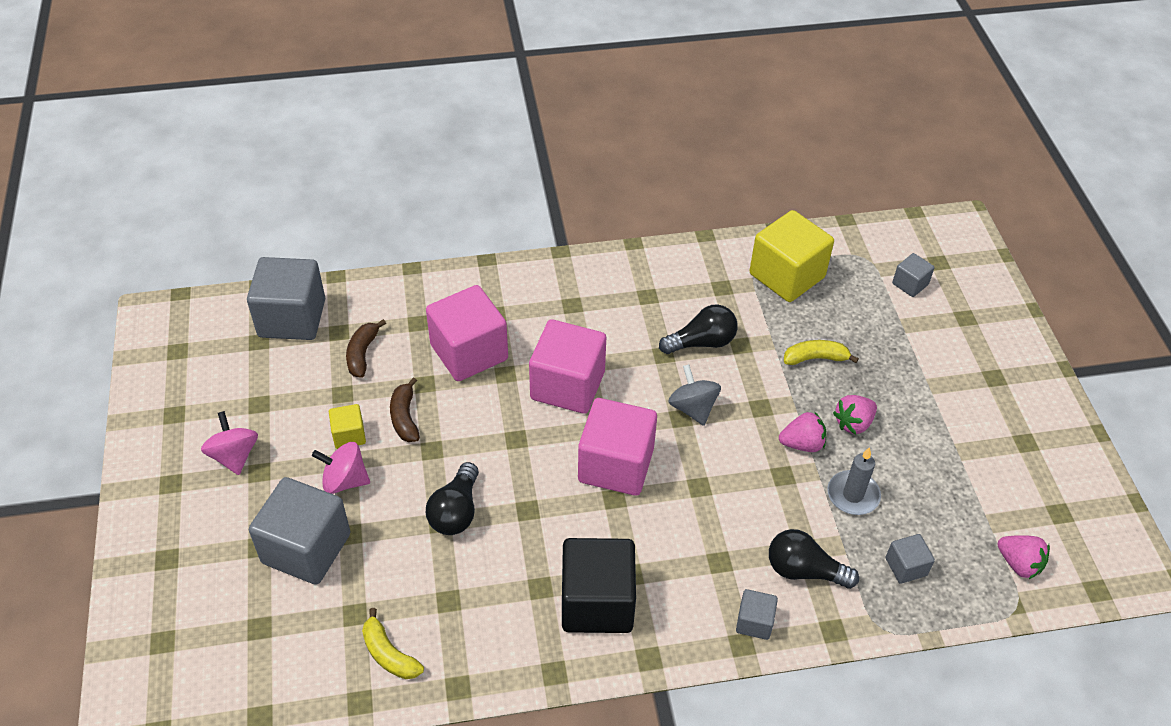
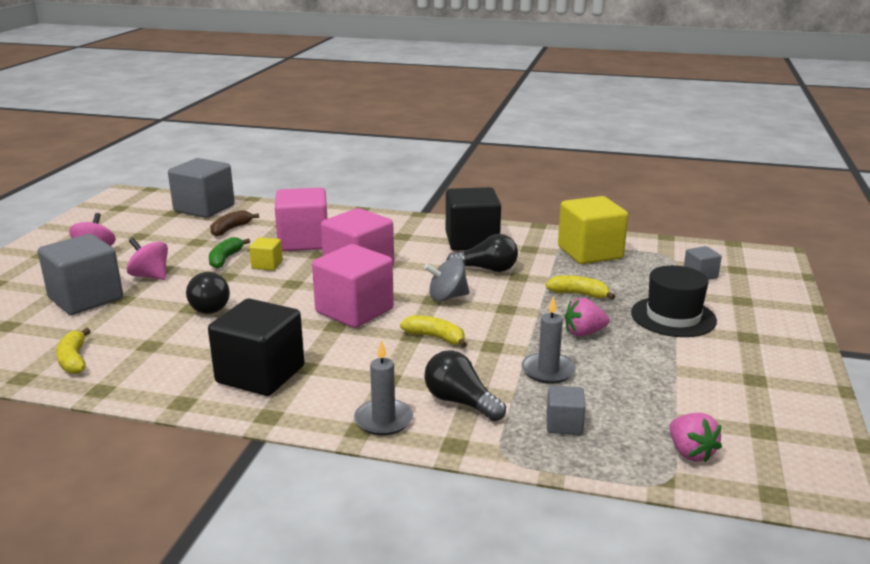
camera: 25 degrees right, 25 degrees down
yellow cube [329,404,366,449] -> yellow cube moved to [249,237,283,271]
brown banana [390,377,420,442] -> green banana [209,237,250,268]
black light bulb [426,462,479,535] -> black light bulb turned 60 degrees counterclockwise [186,272,230,314]
grey spinning top [668,364,721,426] -> grey spinning top turned 105 degrees counterclockwise [424,258,469,302]
grey cube [736,589,778,640] -> grey candle [354,340,413,436]
pink strawberry [779,411,826,452] -> none
none -> yellow banana [400,315,467,348]
none -> black cube [446,187,501,251]
none -> black hat [631,265,717,337]

